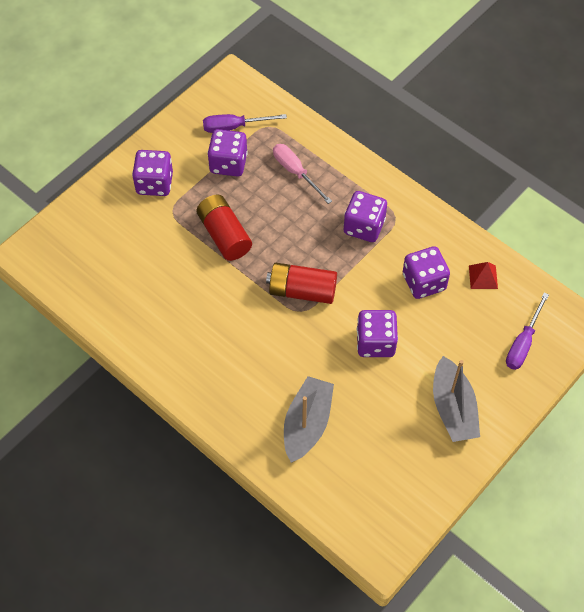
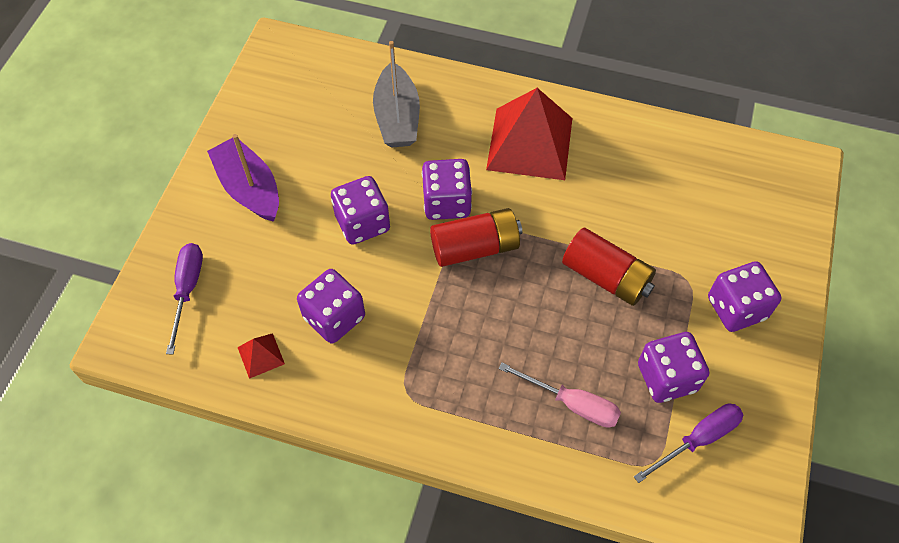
camera: 155 degrees right, 0 degrees up
purple dice [344,191,387,242] -> purple dice moved to [422,159,472,220]
grey boat [433,356,480,442] -> purple boat [207,134,279,222]
none -> red pyramid [486,88,572,180]

